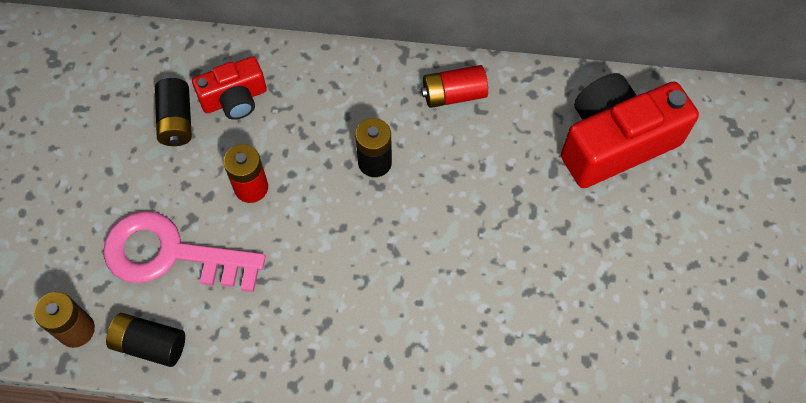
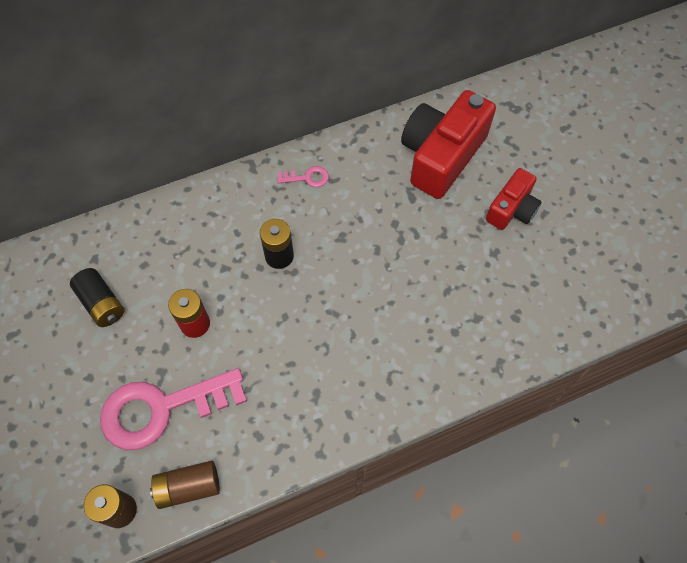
camera: 30 degrees left, 0 degrees up
black battery [106,313,185,367] -> brown battery [150,461,220,509]
red camera [192,57,267,120] -> red camera moved to [486,168,541,230]
red battery [421,65,488,108] -> pink key [277,166,329,187]

